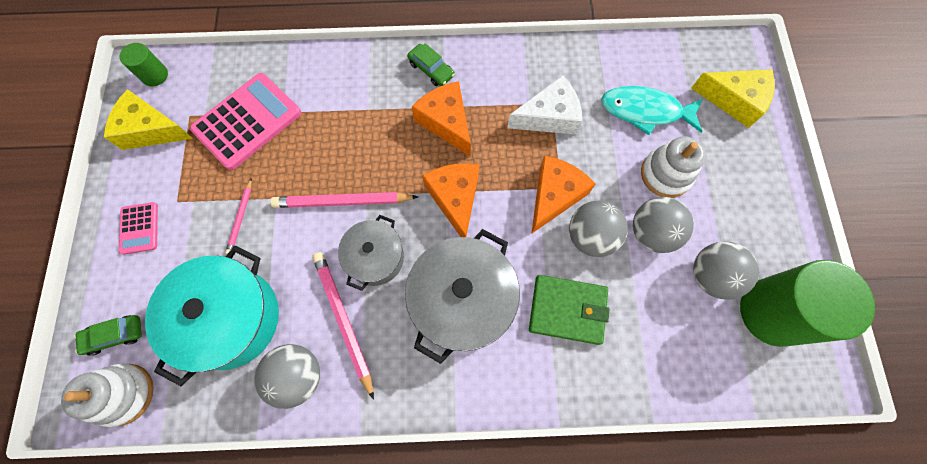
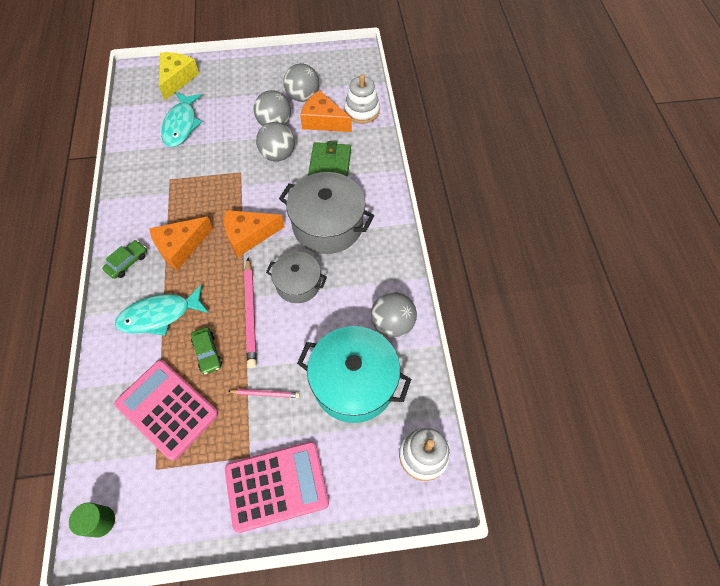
camera: 95 degrees left, 10 degrees down
green car [74,315,142,356] -> green car moved to [191,327,222,375]
yellow cheese [104,89,193,150] -> none
pink calculator [119,202,158,255] -> pink calculator [225,441,329,533], size x1.98
pink pencil [312,252,374,400] -> none
white cheese [507,75,582,135] -> none
orange cheese [531,155,595,234] -> orange cheese moved to [300,90,352,132]
white stacking toy [641,136,706,198] -> white stacking toy moved to [344,74,380,124]
green cylinder [740,260,875,347] -> none
none -> turquoise fish [115,284,209,336]

